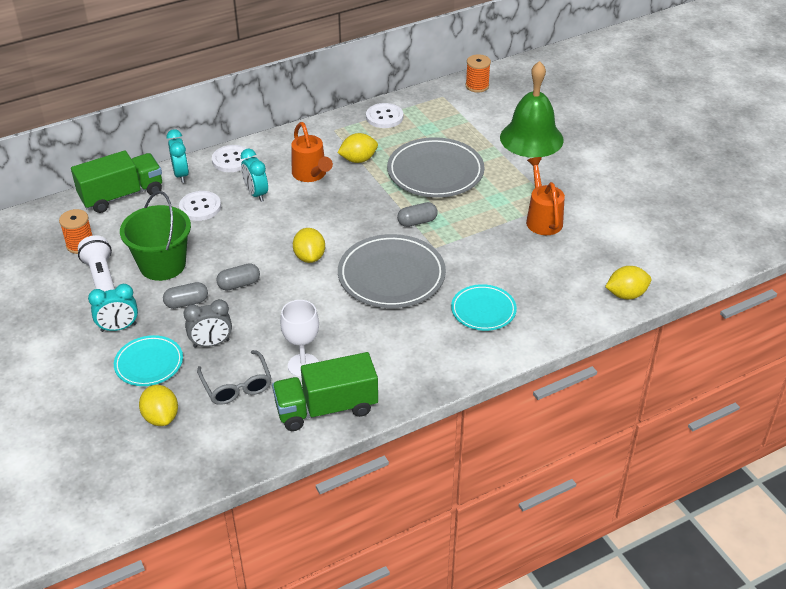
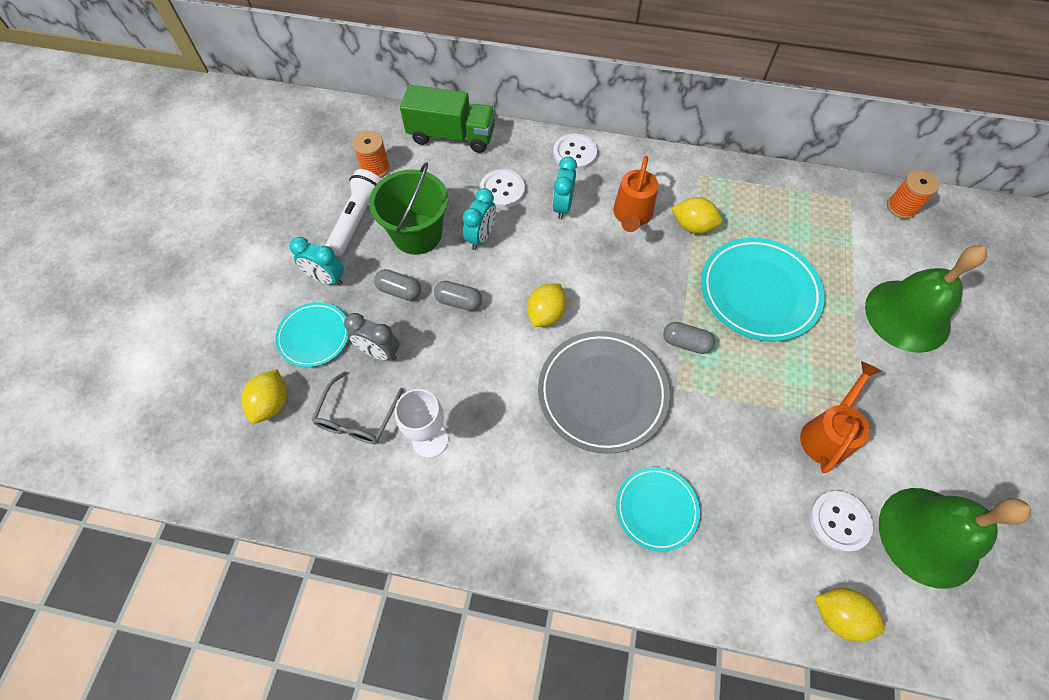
camera: 40 degrees right, 20 degrees up
turquoise clock [167,129,189,183] -> turquoise clock moved to [463,188,496,250]
green truck [272,352,378,431] -> none
white button [366,103,403,128] -> white button moved to [809,491,873,552]
grey plate [387,137,485,198] -> turquoise plate [701,238,825,342]
none -> green bell [879,488,1031,589]

